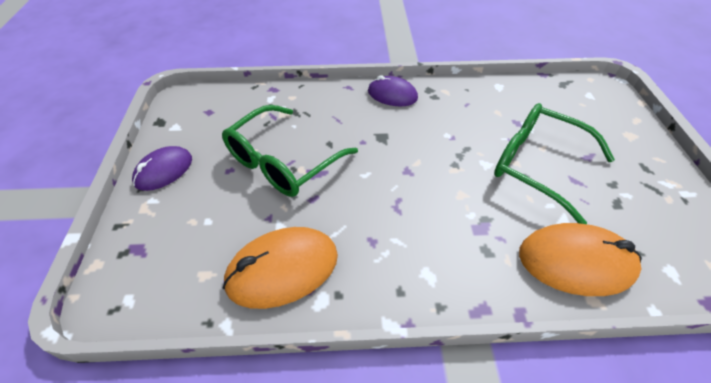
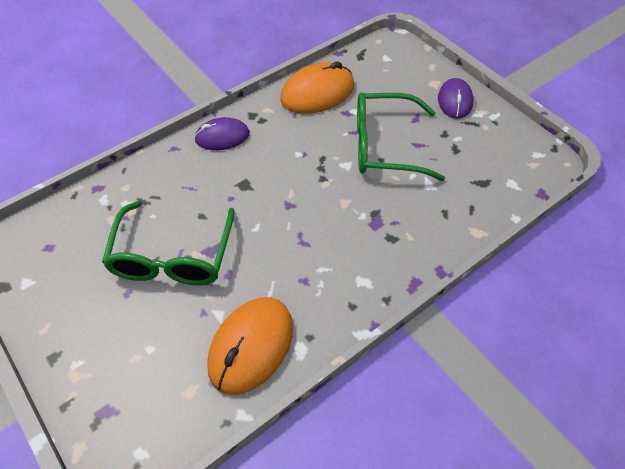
camera: 35 degrees left, 5 degrees up
purple mouse [132,146,192,191] -> purple mouse moved to [438,78,473,119]
orange mouse [519,223,642,296] -> orange mouse moved to [280,61,354,114]

